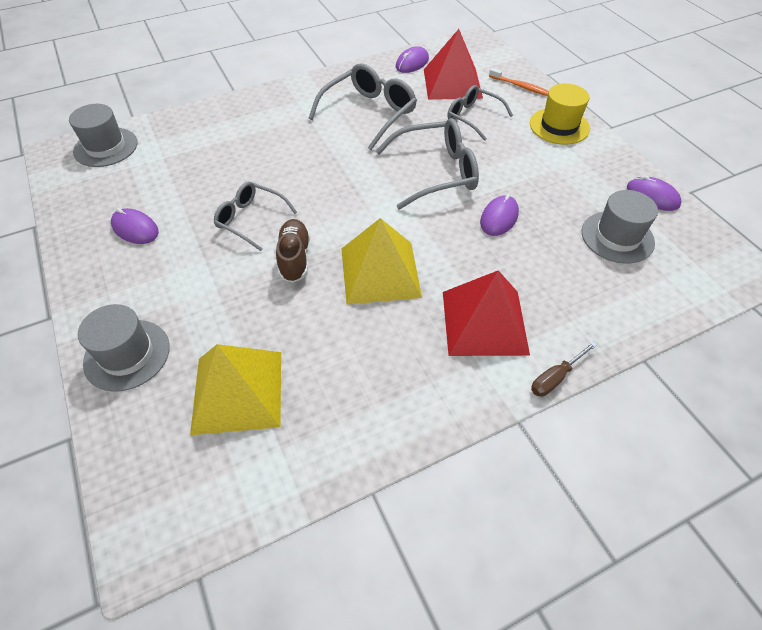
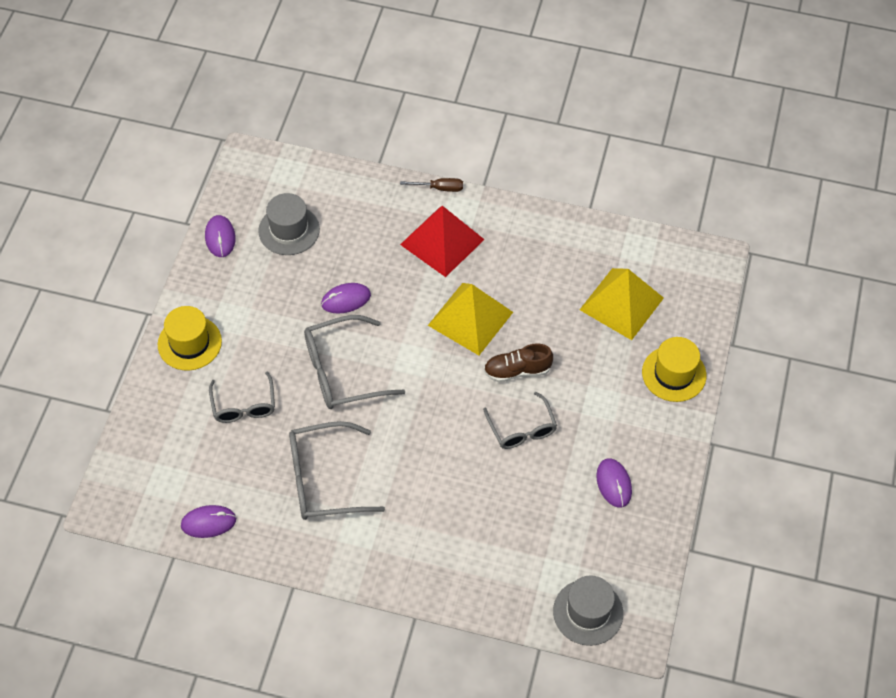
camera: 140 degrees left, 5 degrees up
grey hat [78,304,170,392] -> yellow hat [642,337,706,402]
brown shoe [276,219,310,283] -> brown shoe turned 45 degrees clockwise [484,343,553,382]
grey glasses [376,118,479,209] -> grey glasses turned 45 degrees counterclockwise [304,315,405,409]
red pyramid [424,29,483,100] -> none
orange toothbrush [489,68,549,96] -> none

